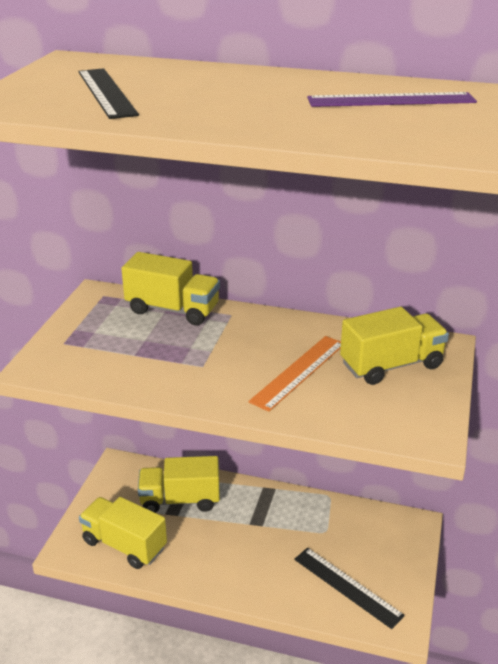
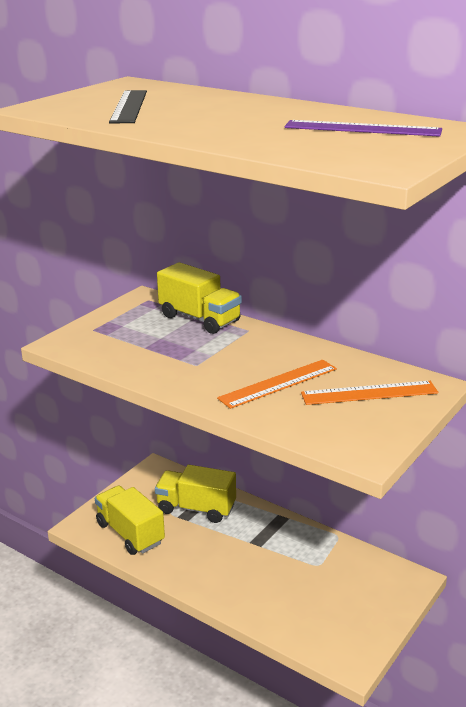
camera: 20 degrees right, 5 degrees down
black ruler [294,548,405,629] -> none
yellow truck [340,307,449,385] -> orange ruler [301,381,438,405]

